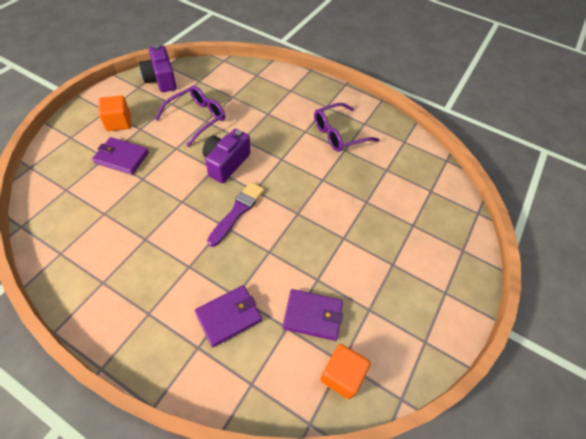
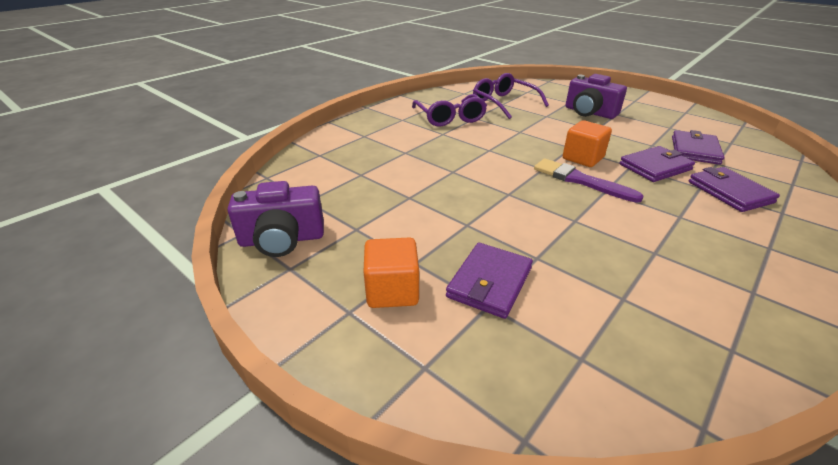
camera: 75 degrees left, 20 degrees down
purple glasses [155,86,225,147] -> purple glasses moved to [473,73,549,119]
purple camera [202,129,250,183] -> purple camera moved to [565,74,627,119]
orange cube [320,344,370,399] -> orange cube moved to [563,120,612,167]
none -> purple wallet [619,146,695,182]

